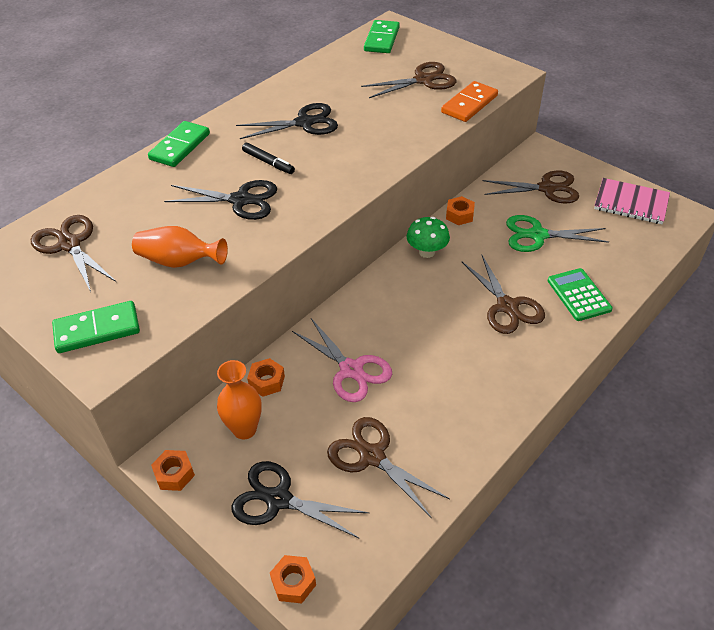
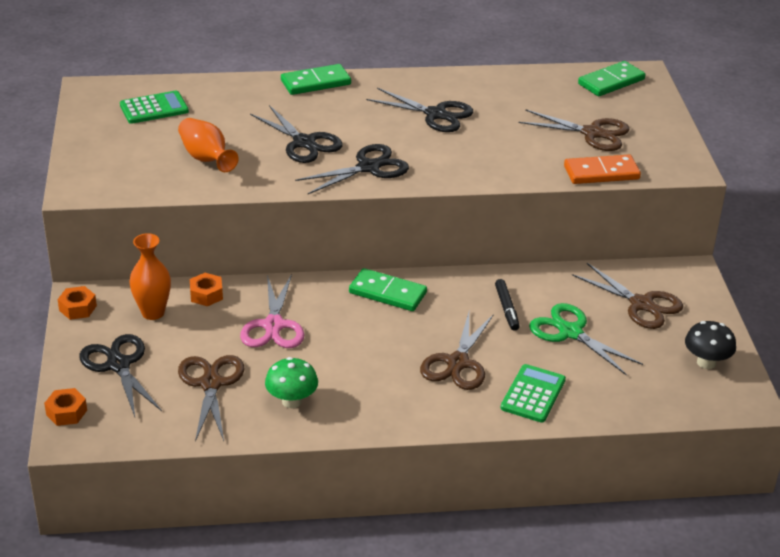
camera: 40 degrees right, 10 degrees down
brown scissors [31,215,116,292] -> green calculator [120,91,189,124]
green domino [52,301,140,353] -> green domino moved to [349,268,427,311]
black marker [242,143,295,174] -> black marker moved to [495,279,520,331]
green mushroom [406,217,450,258] -> green mushroom moved to [265,357,318,408]
orange nut [446,196,475,225] -> none
pink notebook [594,178,670,224] -> black mushroom [685,321,736,369]
none -> black scissors [295,144,409,194]

